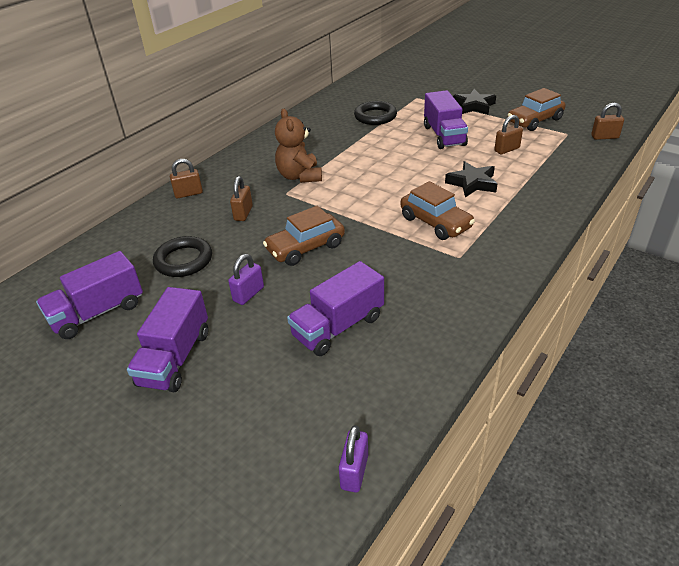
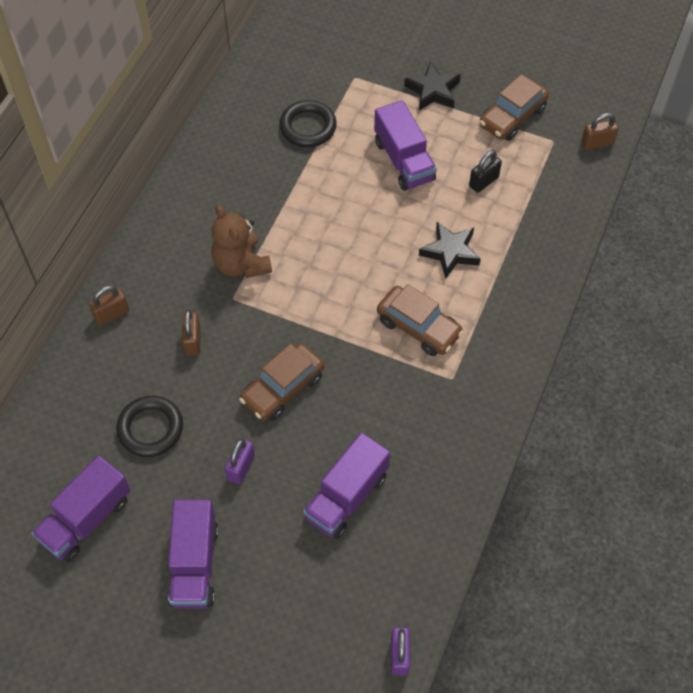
camera: 15 degrees left, 20 degrees up
brown padlock [494,115,523,154] -> black padlock [469,150,502,193]

